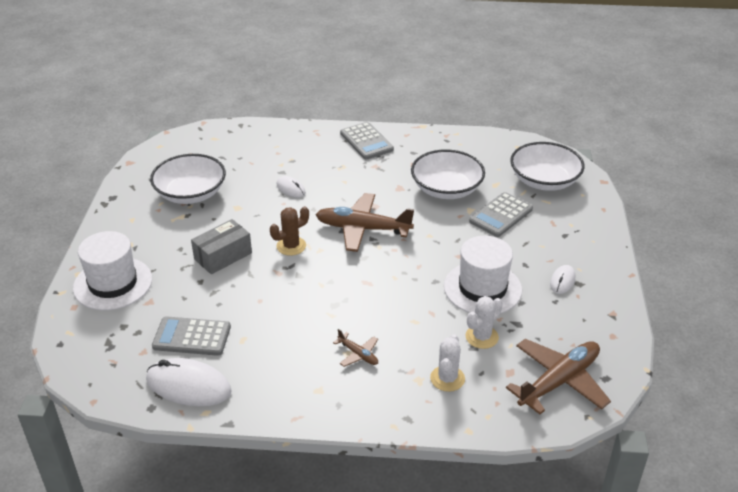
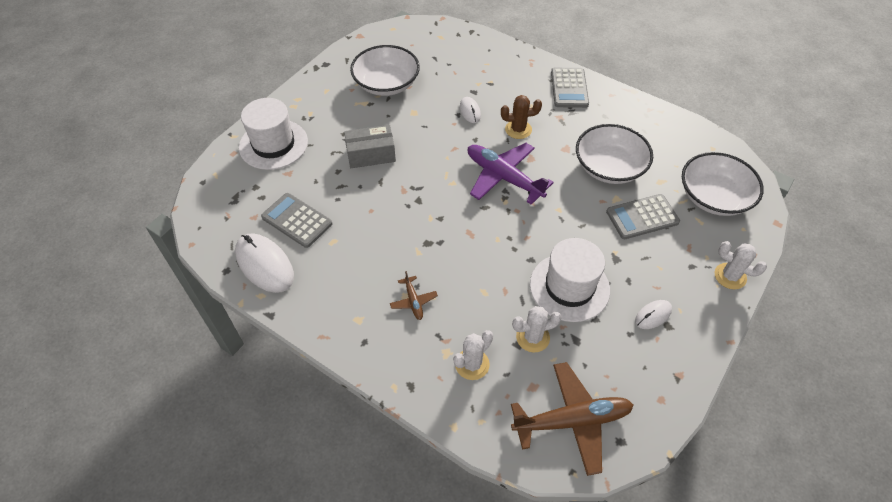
camera: 30 degrees right, 15 degrees up
brown cactus [270,206,309,256] -> brown cactus moved to [501,95,542,139]
brown plane [316,193,414,252] -> purple plane [468,143,554,205]
none -> white cactus [714,241,767,289]

